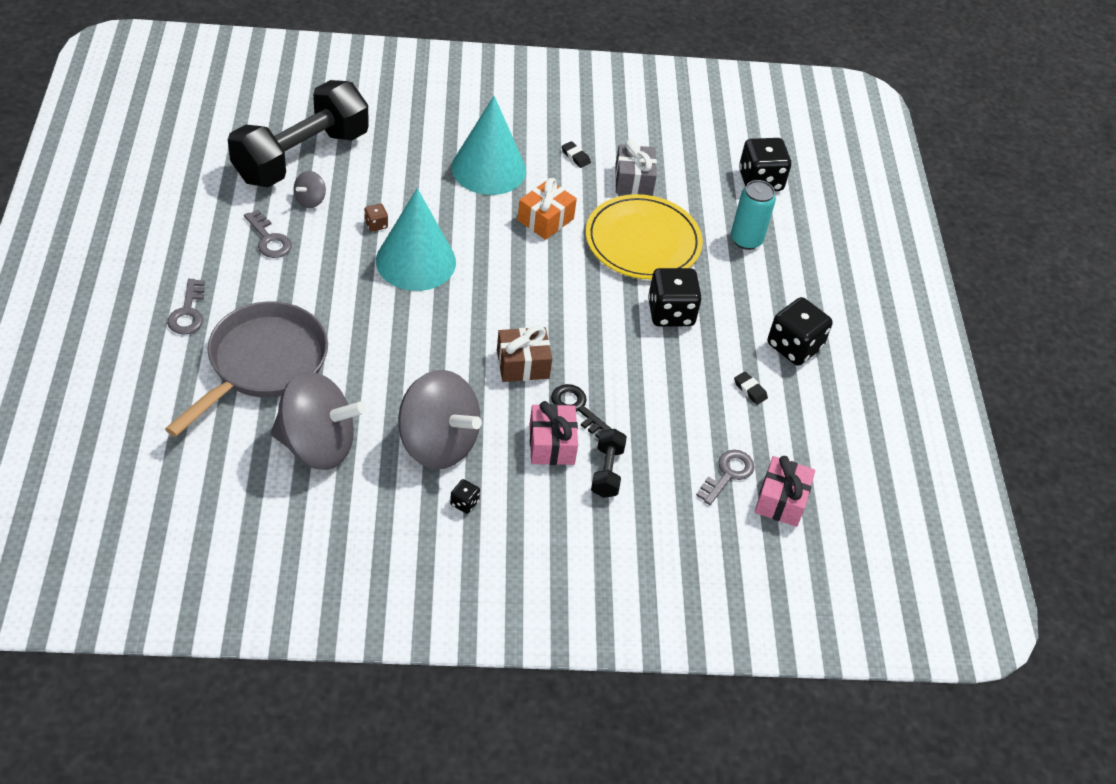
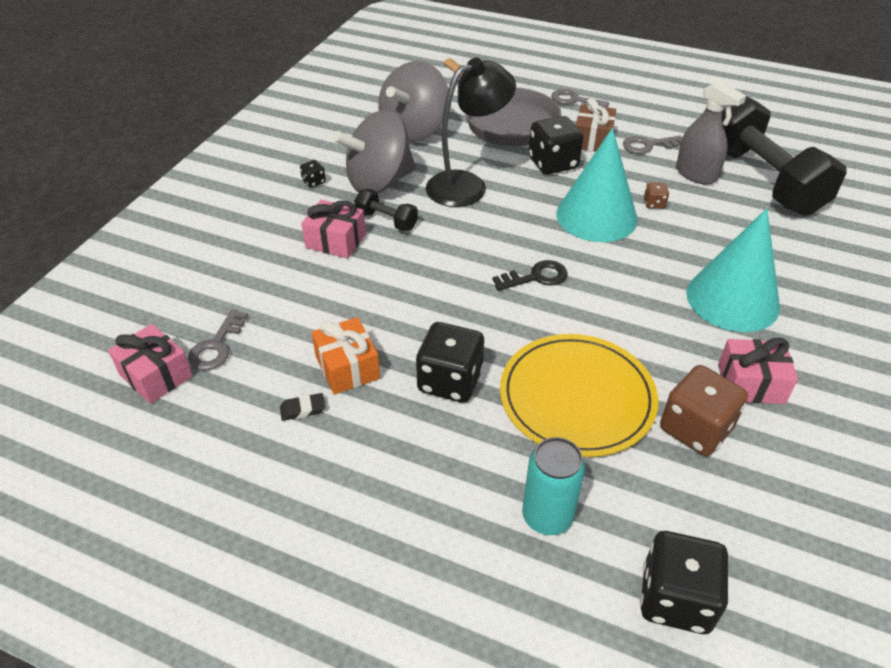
camera: 120 degrees right, 5 degrees down
grey spinning top [293,171,326,208] -> grey spray bottle [676,80,746,185]
brown gift [497,325,552,382] -> brown gift moved to [576,98,616,152]
orange gift [518,178,577,240] -> orange gift moved to [311,317,380,395]
black key [551,384,612,439] -> black key moved to [492,260,568,291]
black eraser [561,141,591,168] -> pink gift [718,337,798,404]
black dumbbell [591,429,627,498] -> black dumbbell moved to [354,189,418,231]
grey gift [615,140,657,196] -> brown dice [660,365,748,456]
grey key [696,450,755,505] -> grey key turned 45 degrees clockwise [188,309,248,371]
black dice [768,297,833,366] -> black dice moved to [529,116,583,175]
none -> black lamp [426,58,516,207]

